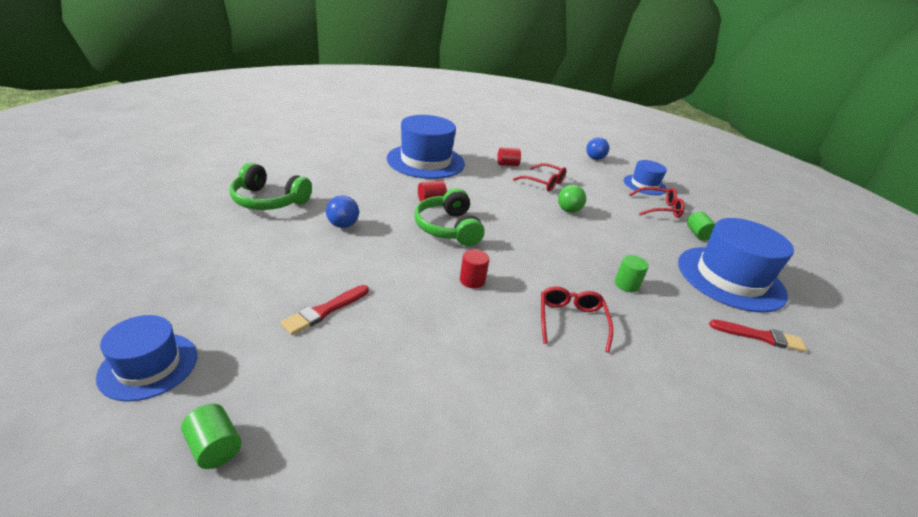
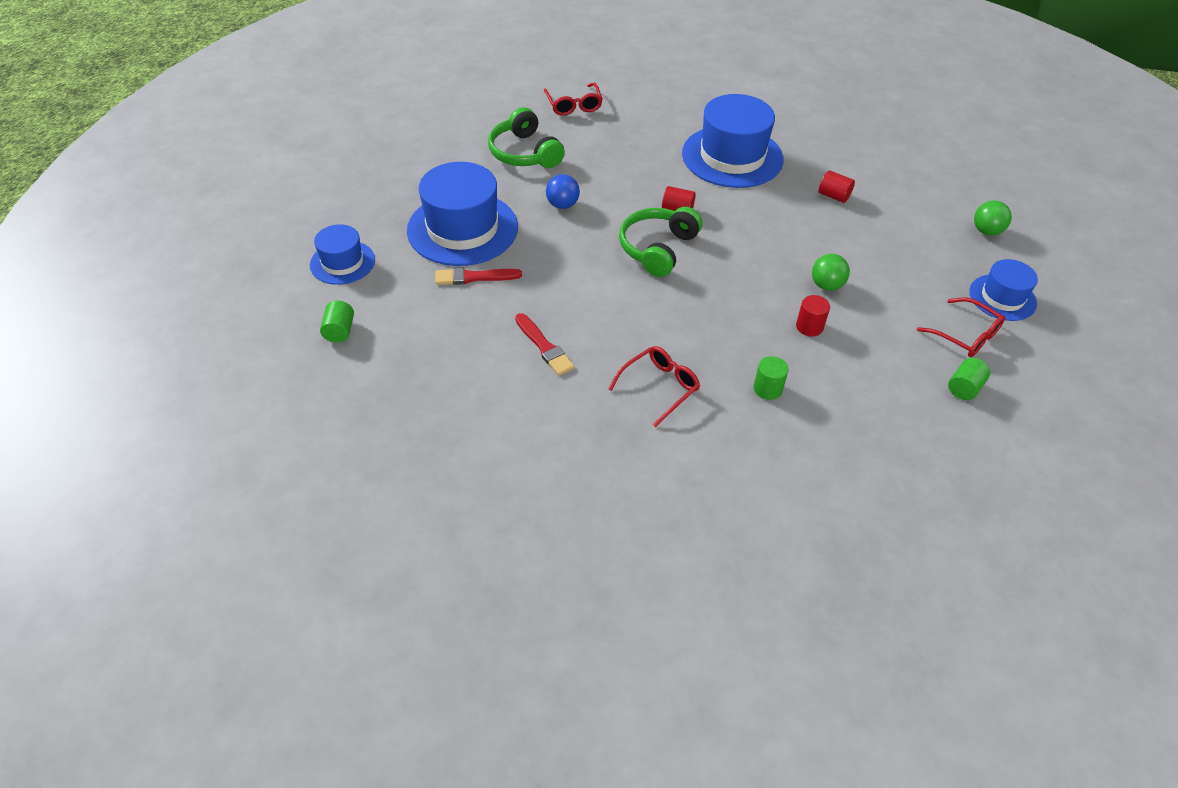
camera: 45 degrees right, 15 degrees up
red cylinder [460,249,489,288] -> red cylinder moved to [796,295,830,337]
red glasses [513,163,566,191] -> red glasses moved to [544,83,603,116]
blue ball [586,137,609,160] -> green ball [974,201,1012,235]
blue hat [678,218,794,313] -> blue hat moved to [407,162,518,266]
red brush [709,320,807,352] -> red brush moved to [515,313,575,375]

